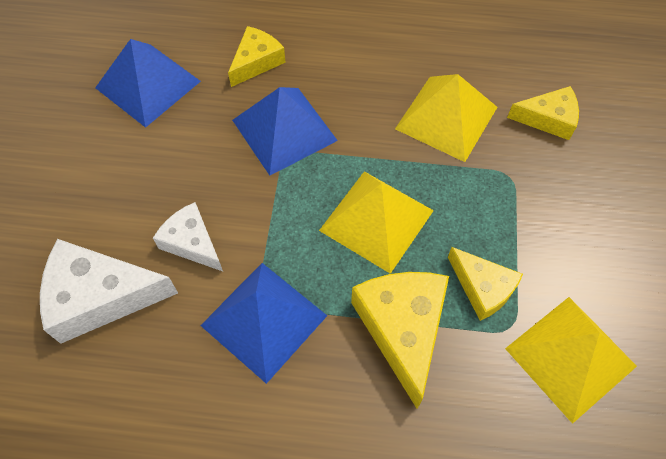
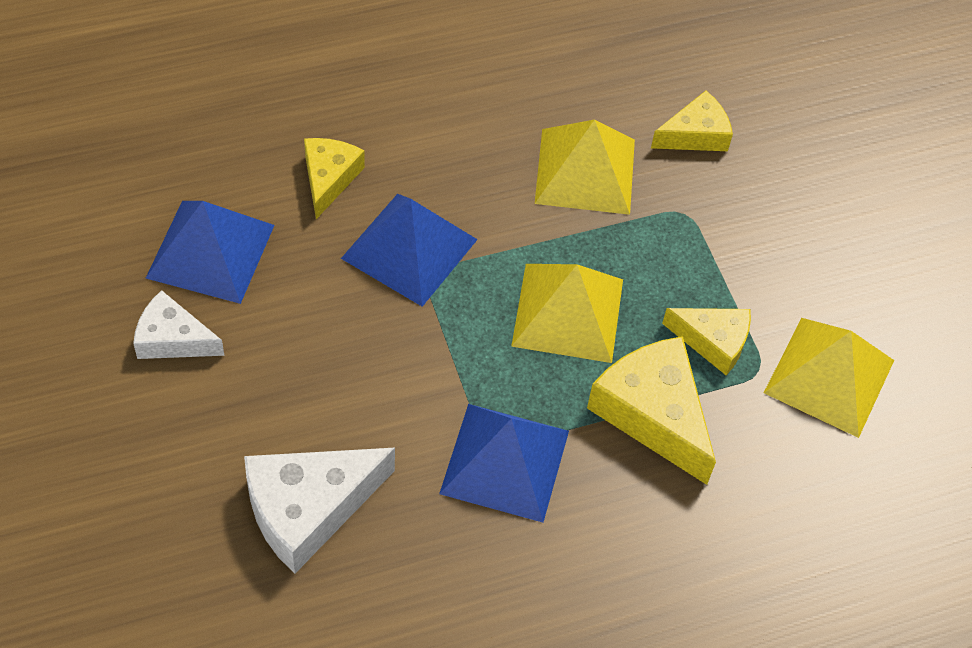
camera: 30 degrees left, 5 degrees down
white cheese [153,202,223,271] -> white cheese moved to [133,290,225,359]

